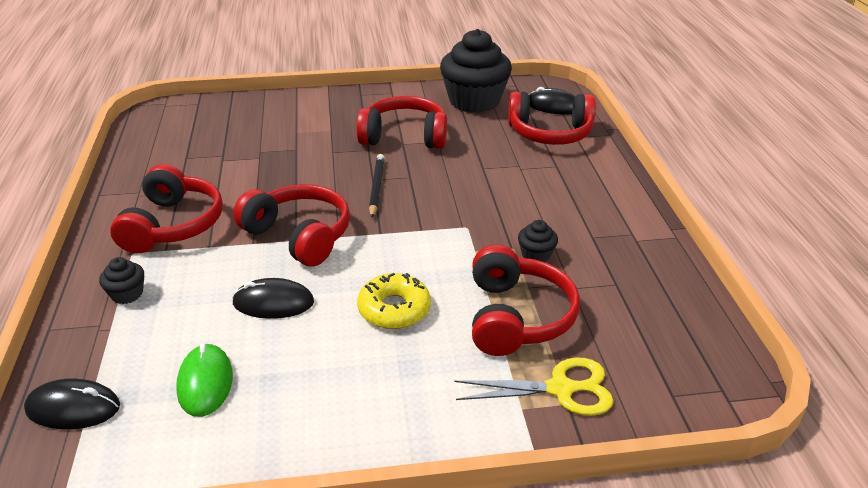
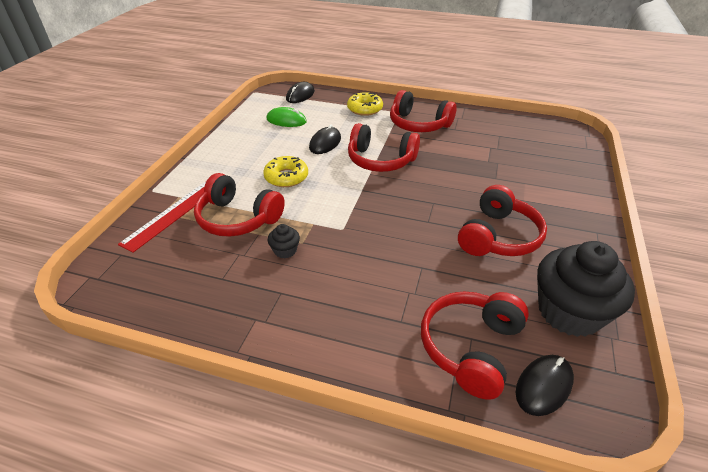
camera: 115 degrees right, 5 degrees up
black cupcake [99,257,144,304] -> yellow donut [347,92,383,116]
red headphones [233,184,350,267] -> red headphones turned 45 degrees clockwise [348,123,420,172]
black pencil [369,154,385,218] -> none
yellow scissors [455,357,614,416] -> red ruler [118,181,206,253]

